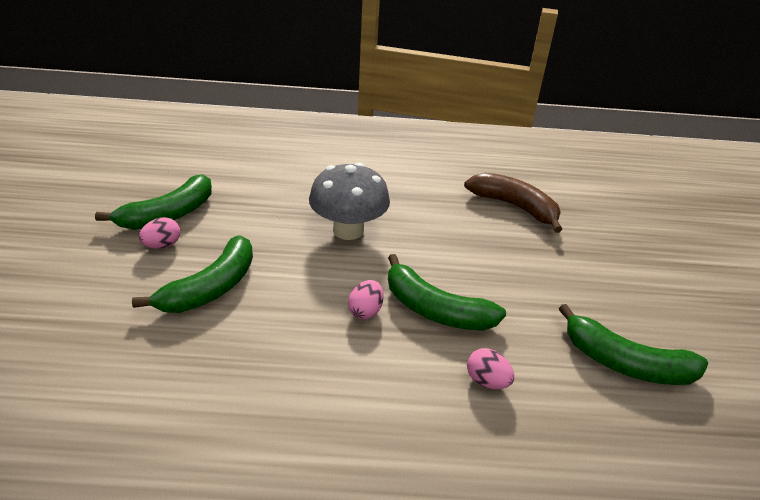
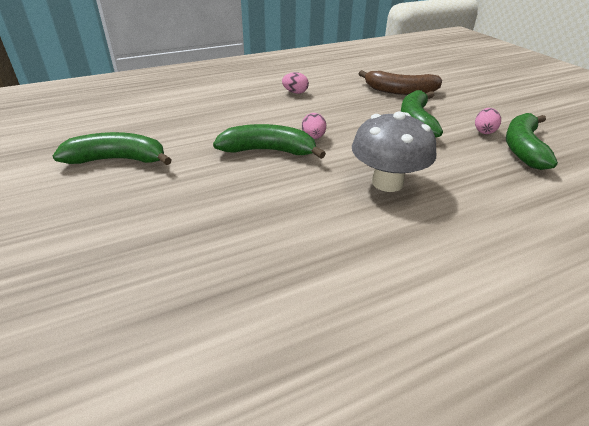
camera: 155 degrees right, 0 degrees up
brown banana [464,173,563,233] -> brown banana moved to [358,70,442,95]
pink egg [467,348,514,389] -> pink egg moved to [282,72,309,94]

